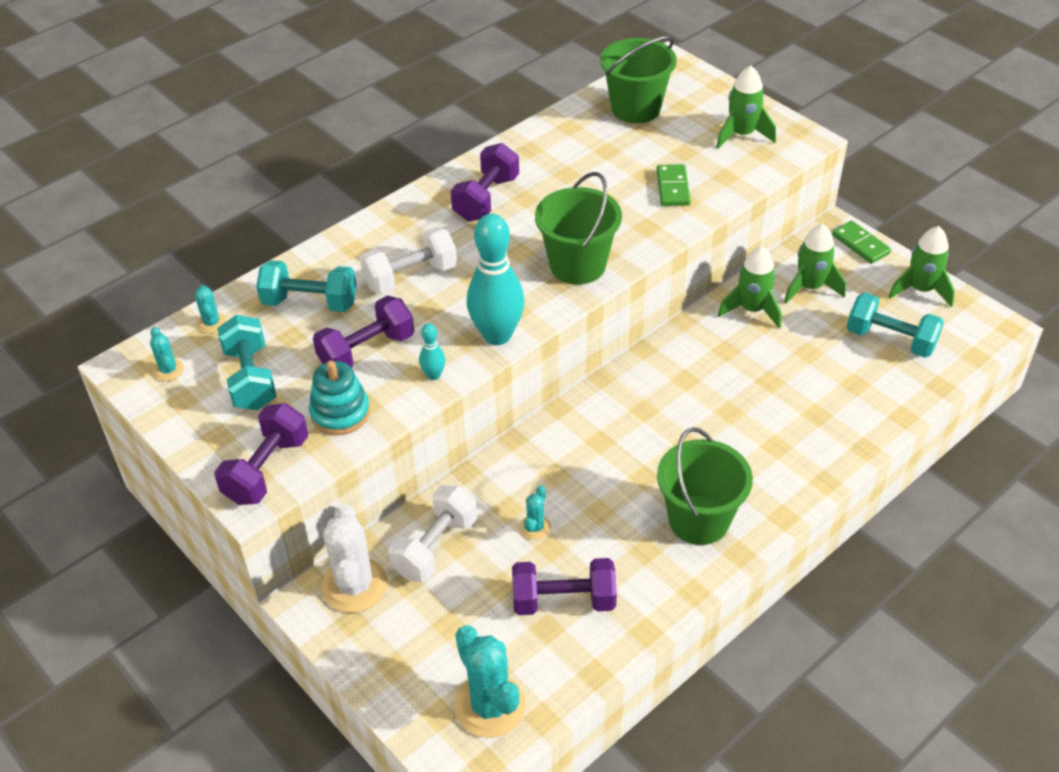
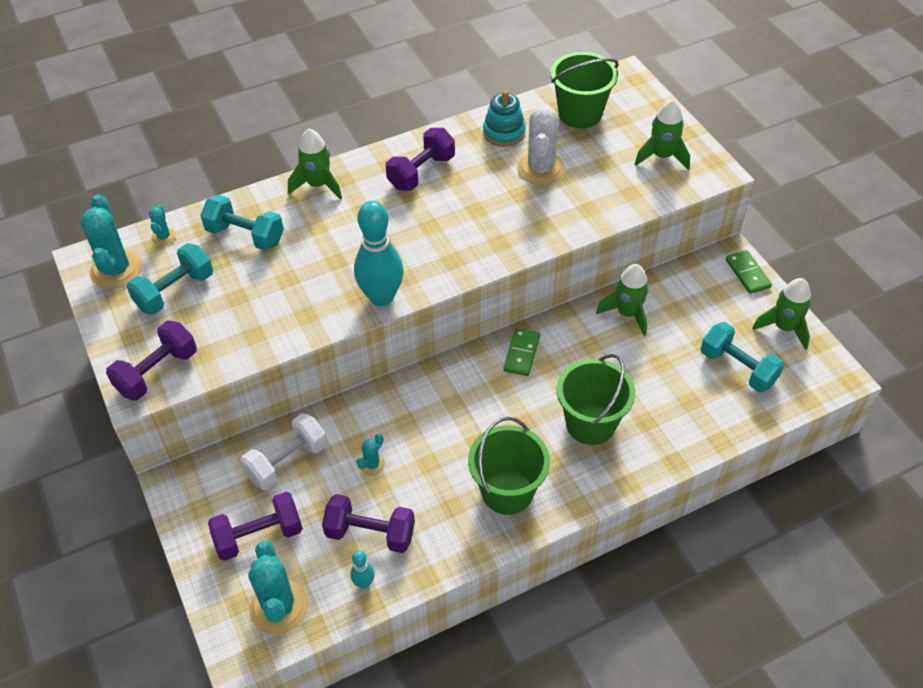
camera: 15 degrees right, 5 degrees up
turquoise cactus [150,327,184,381] -> turquoise cactus [80,195,142,289], size x2.07
turquoise dumbbell [217,315,277,410] -> turquoise dumbbell turned 45 degrees clockwise [127,243,213,315]
turquoise stacking toy [309,360,370,435] -> turquoise stacking toy moved to [483,90,526,147]
purple dumbbell [313,296,414,368] -> purple dumbbell moved to [208,492,303,561]
white cactus [321,504,388,613] -> white cactus moved to [517,104,565,185]
white dumbbell [360,227,457,294] -> none
turquoise bowling pin [419,323,446,380] -> turquoise bowling pin moved to [350,551,375,589]
green bucket [535,172,622,285] -> green bucket moved to [557,354,635,445]
green domino [657,164,691,206] -> green domino moved to [503,328,540,376]
green rocket [784,224,846,303] -> green rocket moved to [288,129,342,200]

